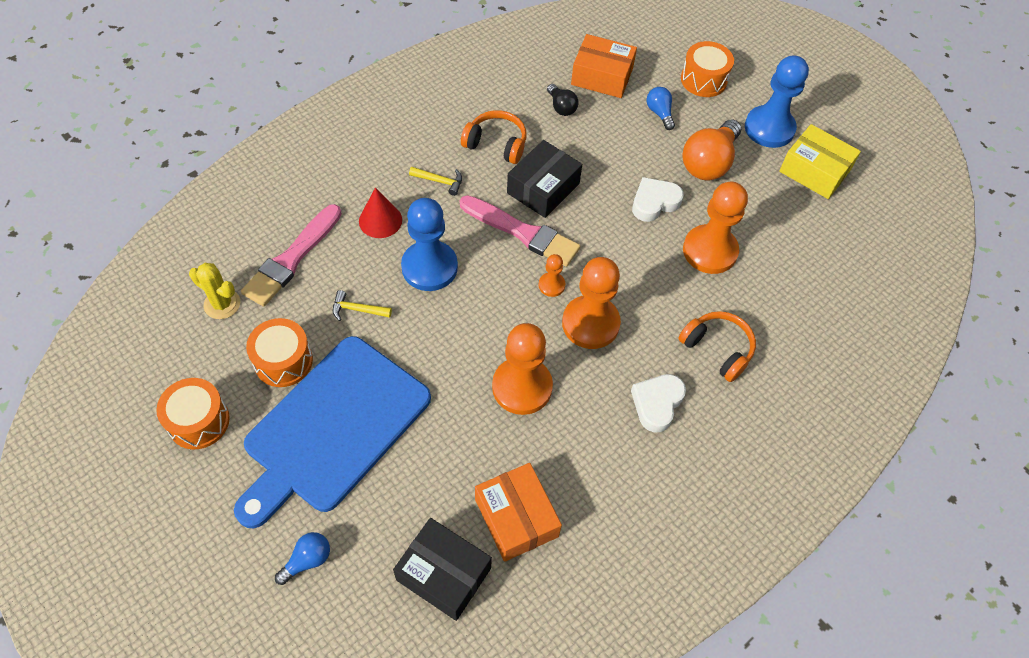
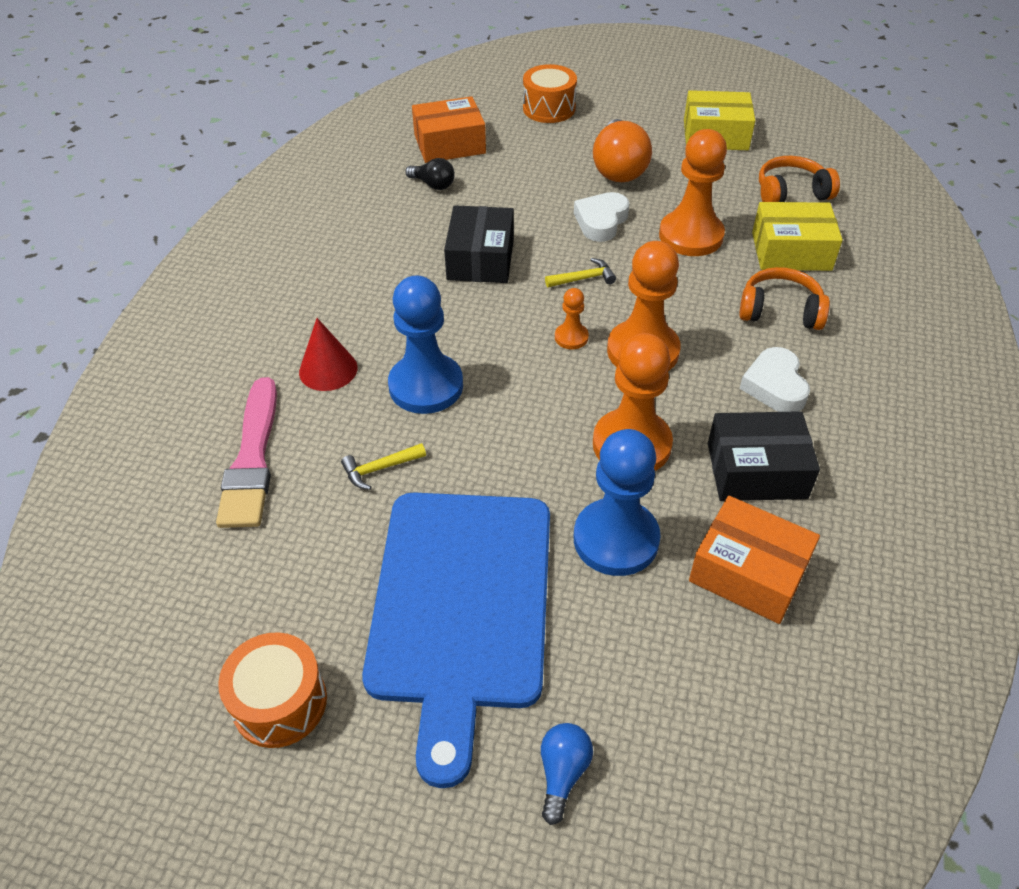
camera: 30 degrees left, 10 degrees down
yellow cactus [189,263,240,319] -> none
orange drum [246,318,313,387] -> none
black box [393,518,492,621] -> black box moved to [708,411,820,501]
yellow hammer [409,167,462,196] -> yellow hammer moved to [545,258,616,287]
pink brush [460,195,580,267] -> none
orange headphones [461,110,526,164] -> orange headphones moved to [759,156,840,202]
blue light bulb [647,87,675,130] -> none
blue pawn [745,55,809,148] -> blue pawn moved to [574,429,661,576]
none -> yellow box [752,202,843,271]

